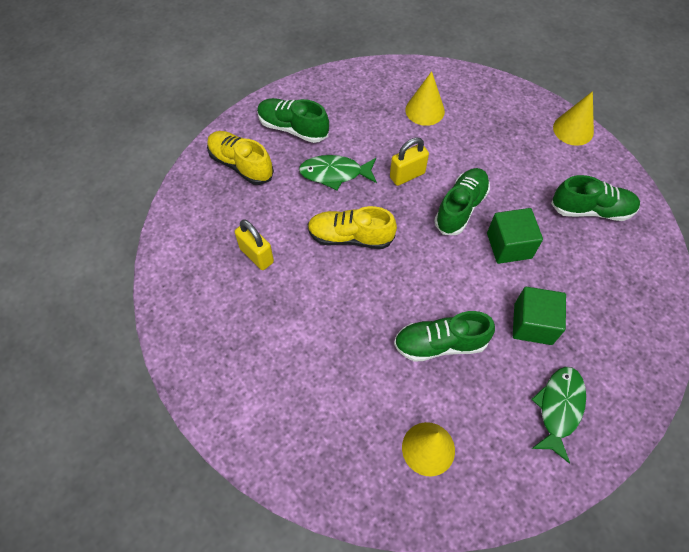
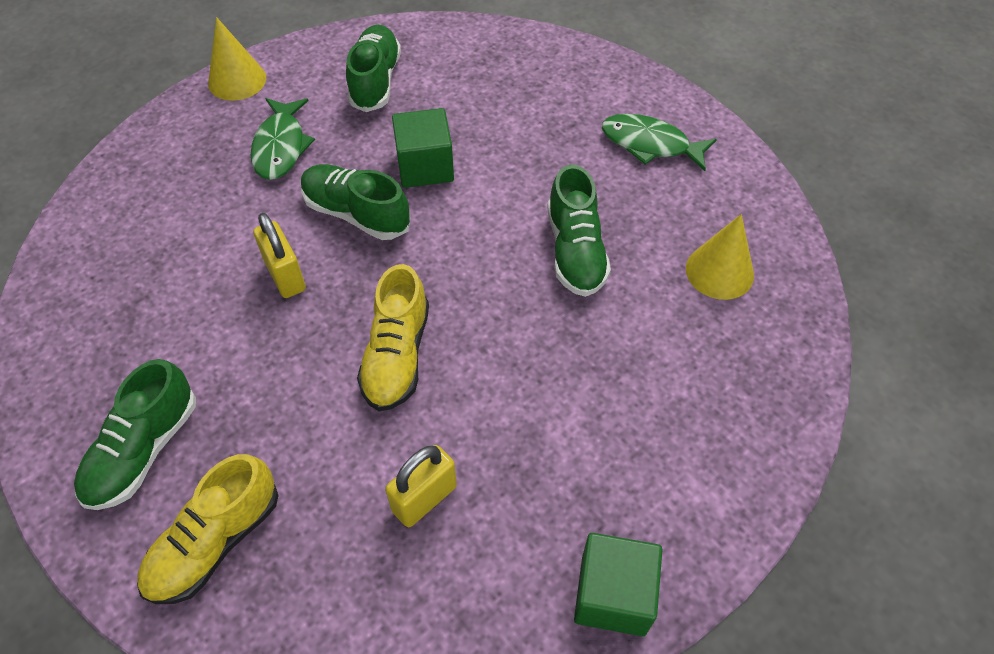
camera: 90 degrees left, 5 degrees down
green fish [299,155,377,190] -> green fish moved to [250,98,315,180]
yellow cone [405,71,445,126] -> none
green cube [513,287,566,345] -> green cube moved to [574,533,662,636]

